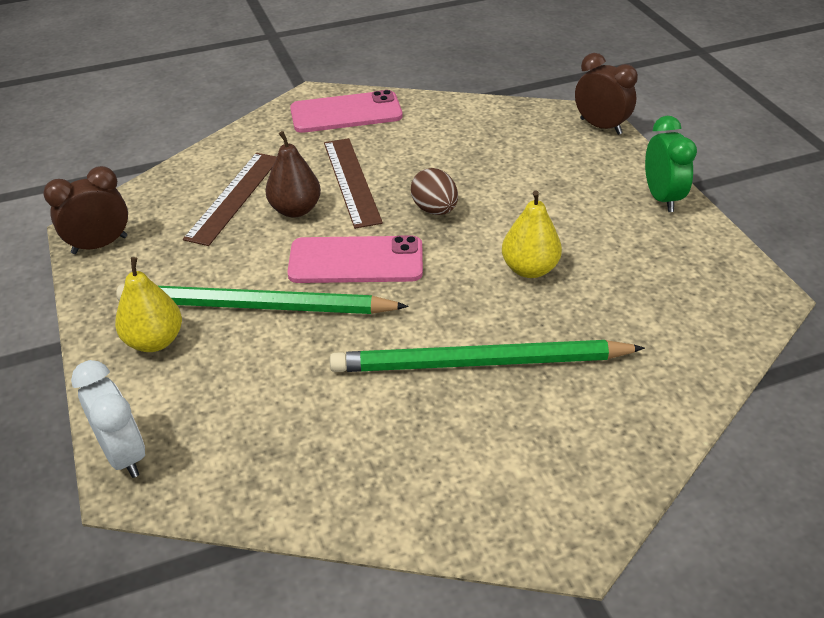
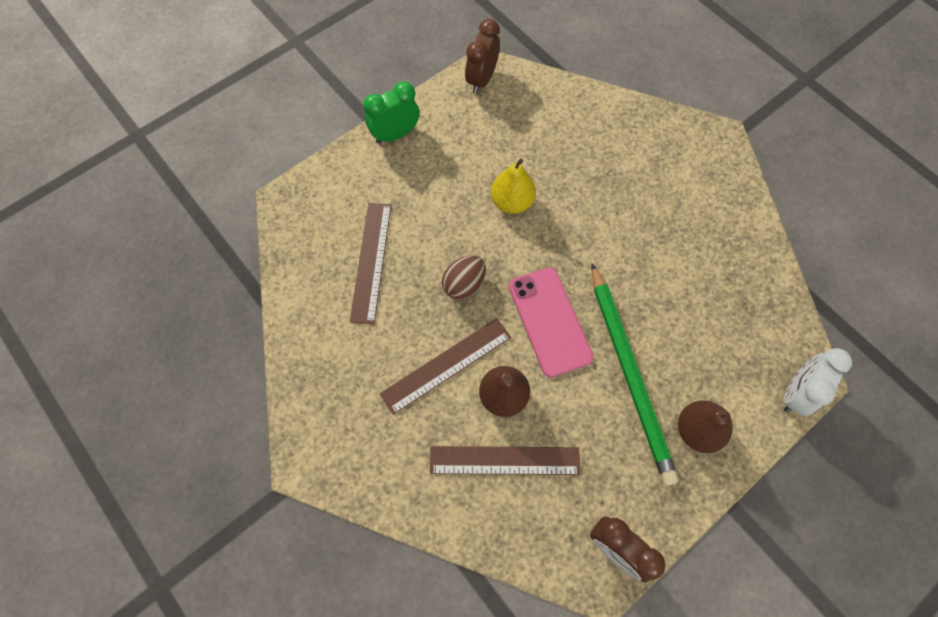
camera: 110 degrees left, 25 degrees up
yellow pear [115,257,182,352] -> brown pear [678,400,733,453]
pink phone [290,90,403,133] -> none
green pencil [330,340,645,372] -> none
brown clock [575,53,638,135] -> brown clock moved to [465,19,500,94]
none -> brown ruler [350,203,391,324]

